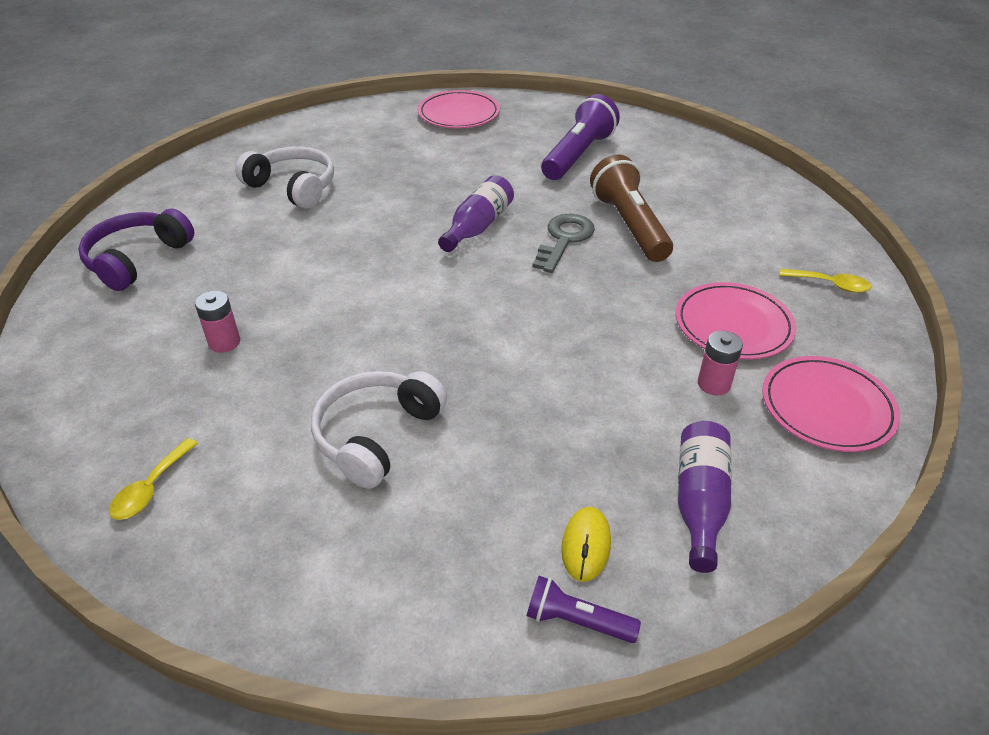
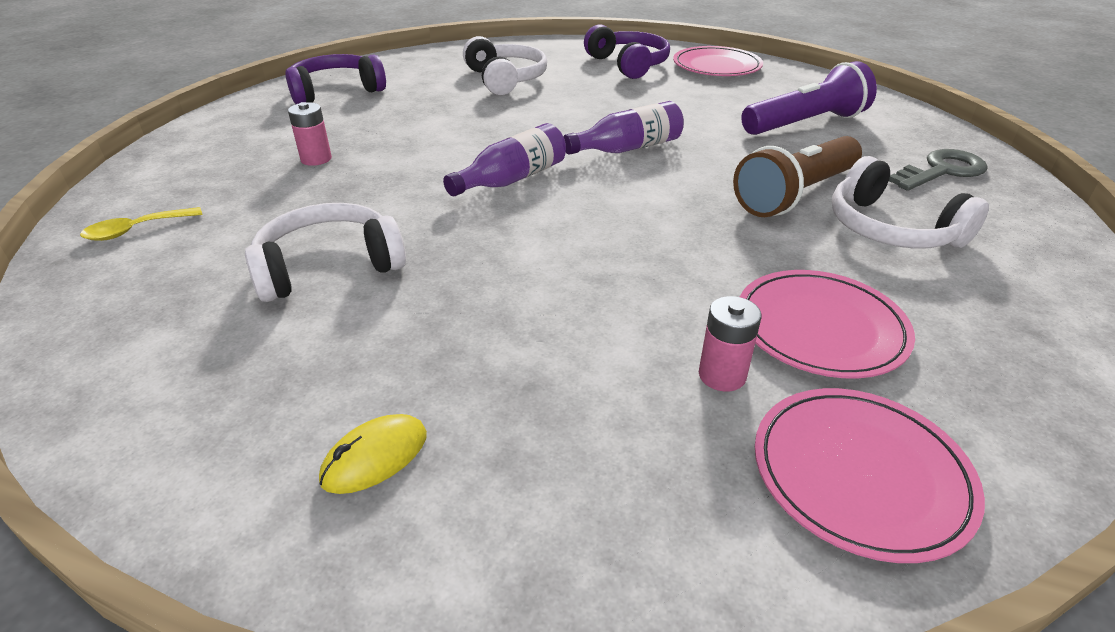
camera: 35 degrees right, 5 degrees down
purple flashlight [527,576,641,643] -> none
grey key [532,214,595,273] -> grey key moved to [889,149,988,191]
brown flashlight [590,155,673,262] -> brown flashlight turned 150 degrees counterclockwise [733,136,862,217]
purple bottle [678,421,731,573] -> purple bottle moved to [443,123,566,196]
yellow spoon [779,269,871,293] -> none
none -> purple headphones [584,24,670,79]
none -> white headphones [832,156,989,248]

